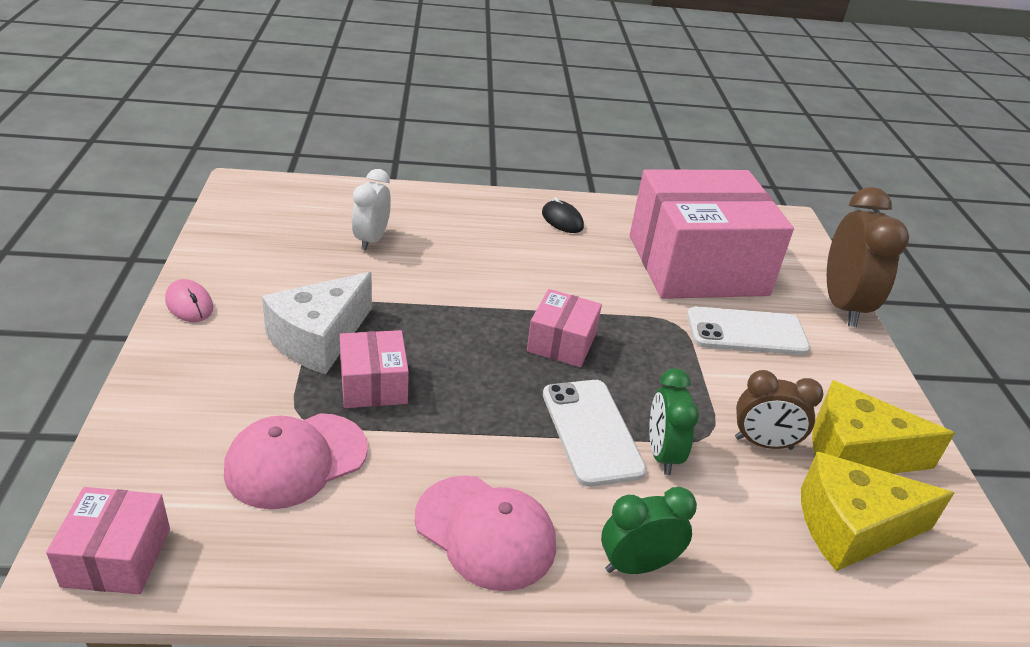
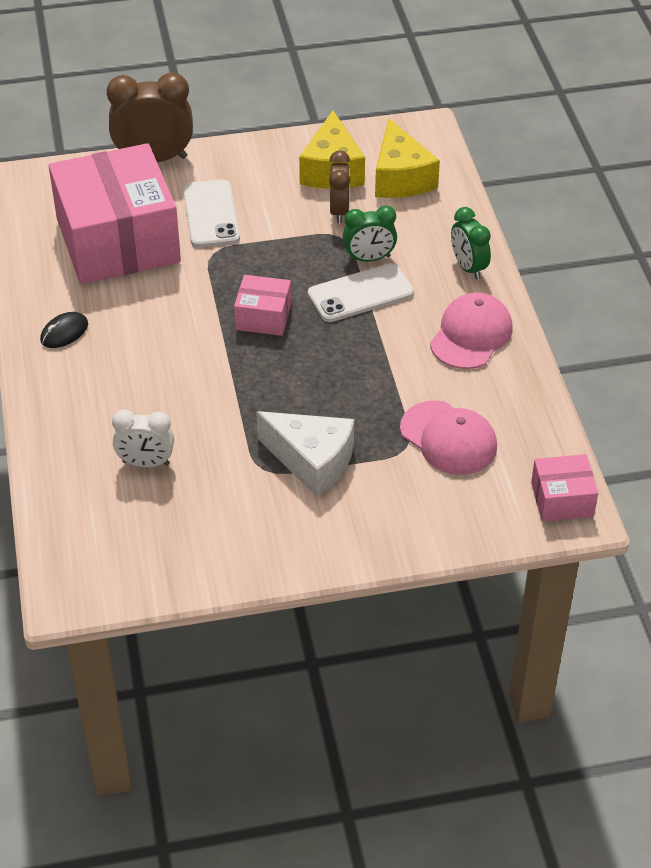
camera: 95 degrees left, 10 degrees up
pink mouse [165,279,213,322] -> none
pink box [340,330,409,408] -> none

